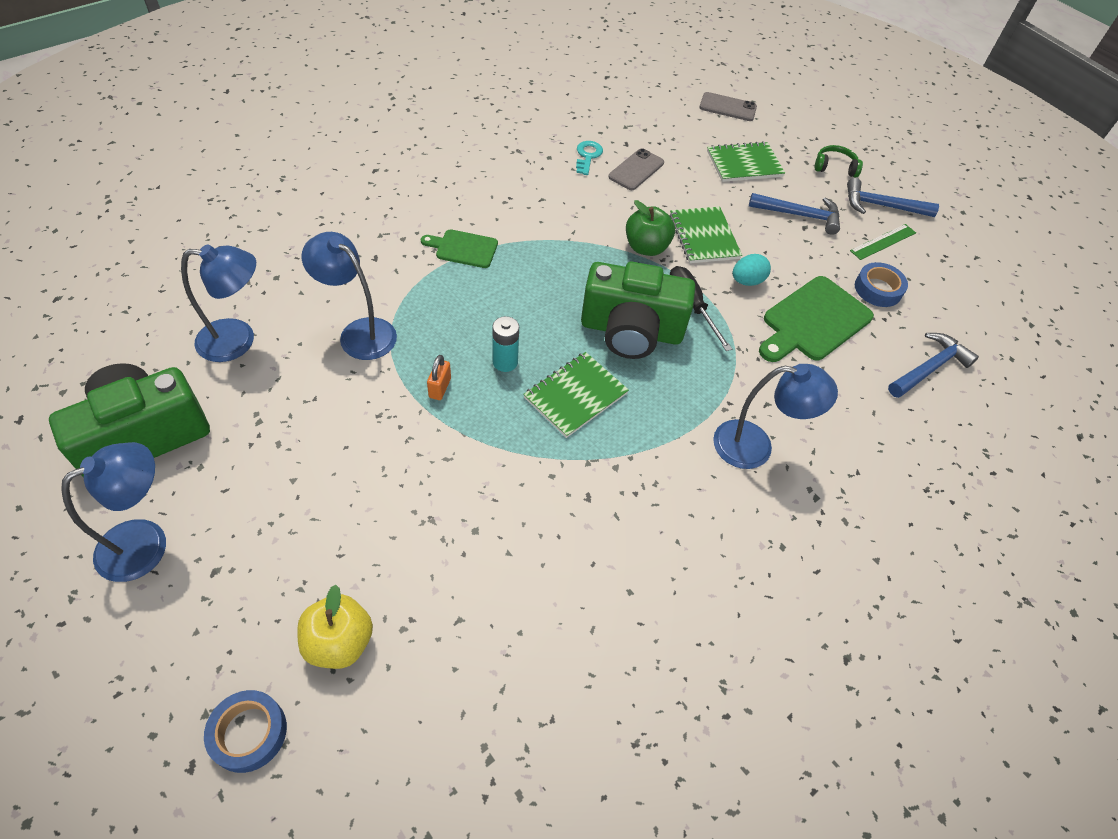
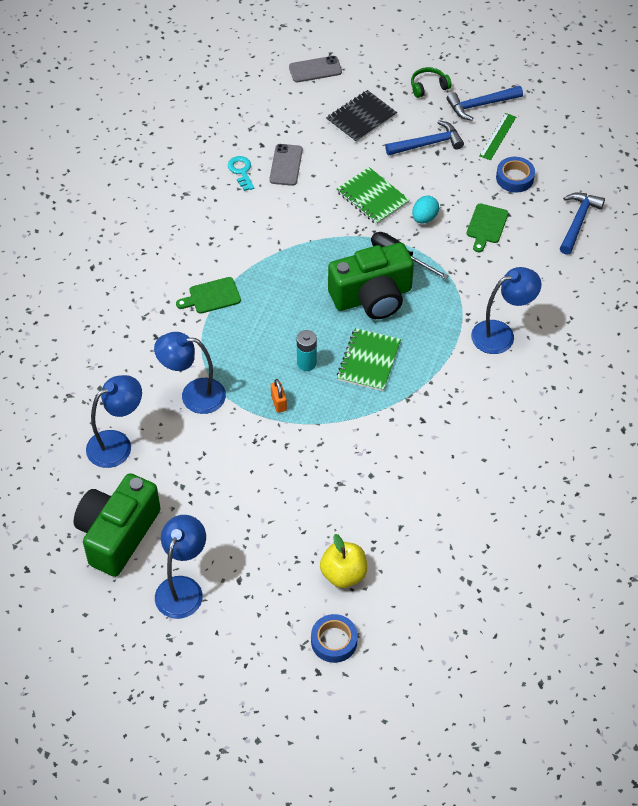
camera: 25 degrees left, 0 degrees up
green apple [626,200,675,256] -> none
green notebook [707,141,785,182] -> black notebook [326,90,397,143]
green cutting board [759,276,874,362] -> green cutting board [467,204,508,252], size x0.58

